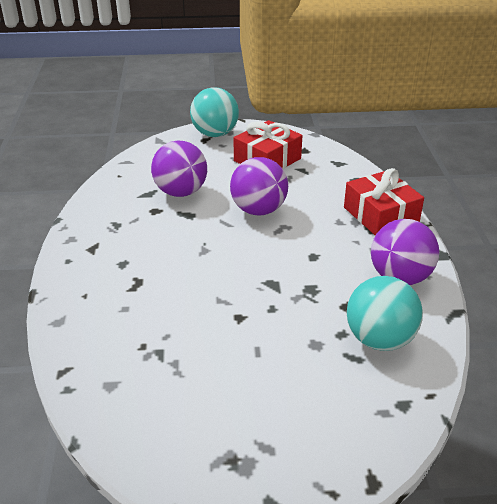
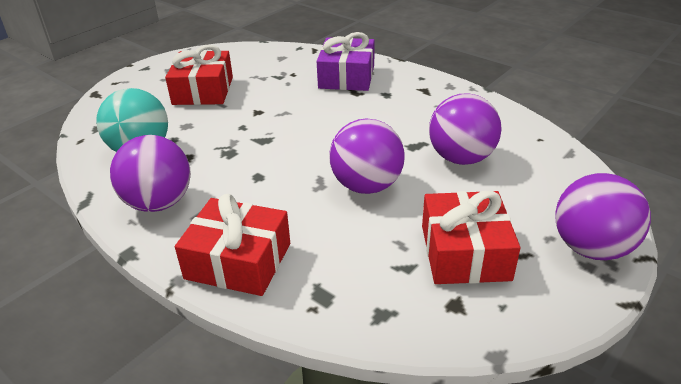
camera: 135 degrees right, 0 degrees up
turquoise ball [190,87,239,137] -> purple ball [555,173,651,260]
none -> red gift [165,45,233,105]
none -> purple gift [317,32,375,91]

